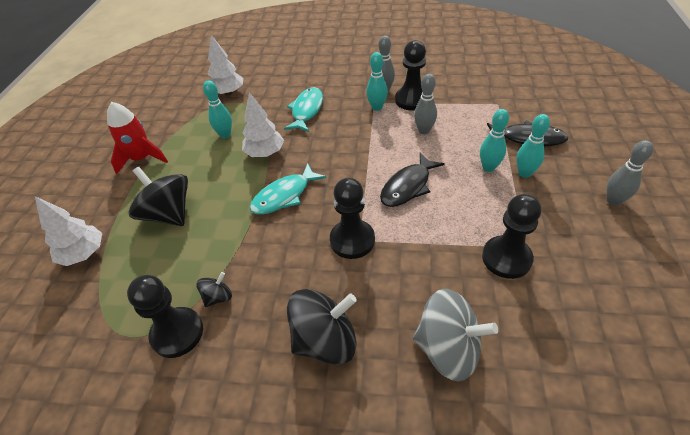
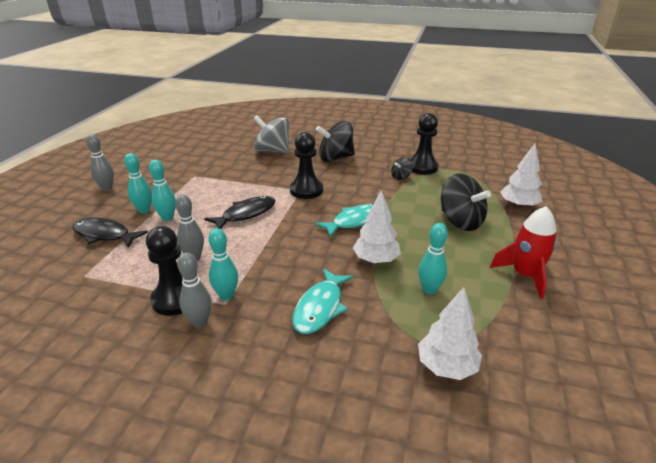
camera: 175 degrees left, 15 degrees down
black pawn [482,194,541,279] -> none

